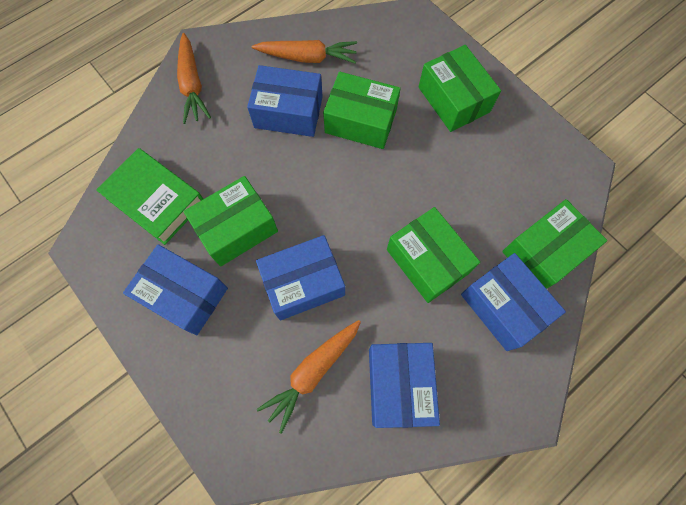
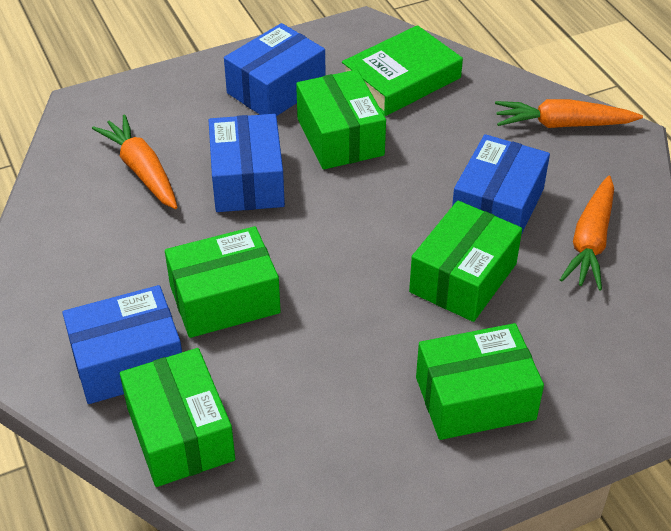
camera: 105 degrees right, 25 degrees down
blue box [369,343,440,428] -> none

